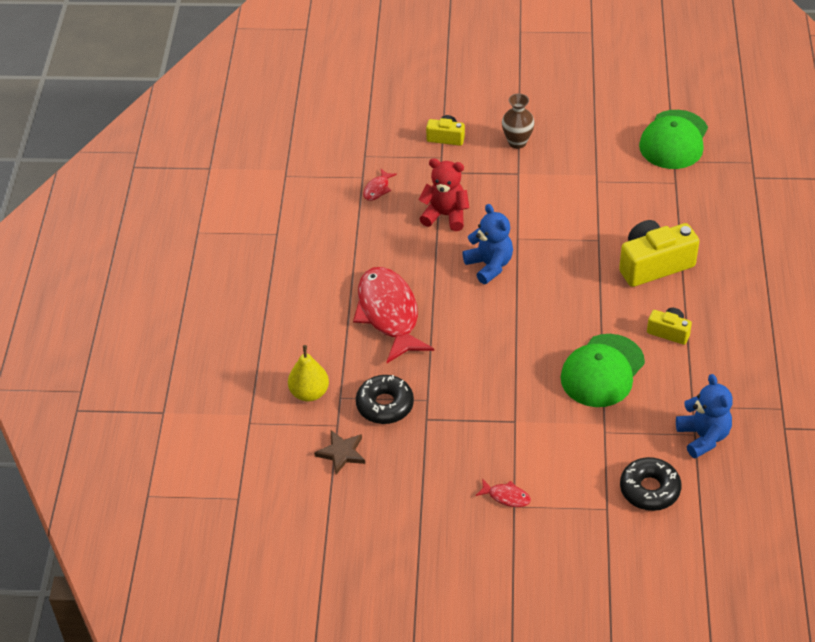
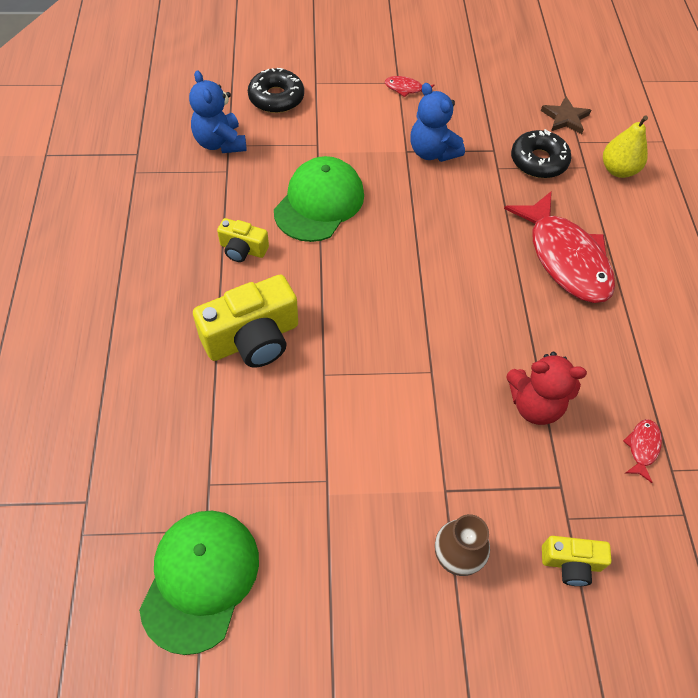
camera: 170 degrees right, 10 degrees up
blue teddy bear [462,204,513,284] -> blue teddy bear moved to [410,83,465,162]

